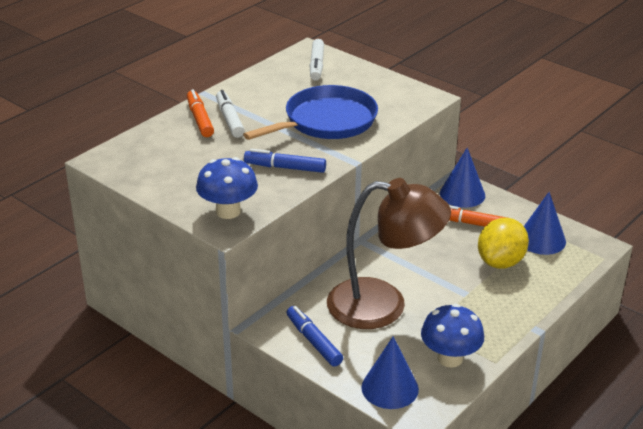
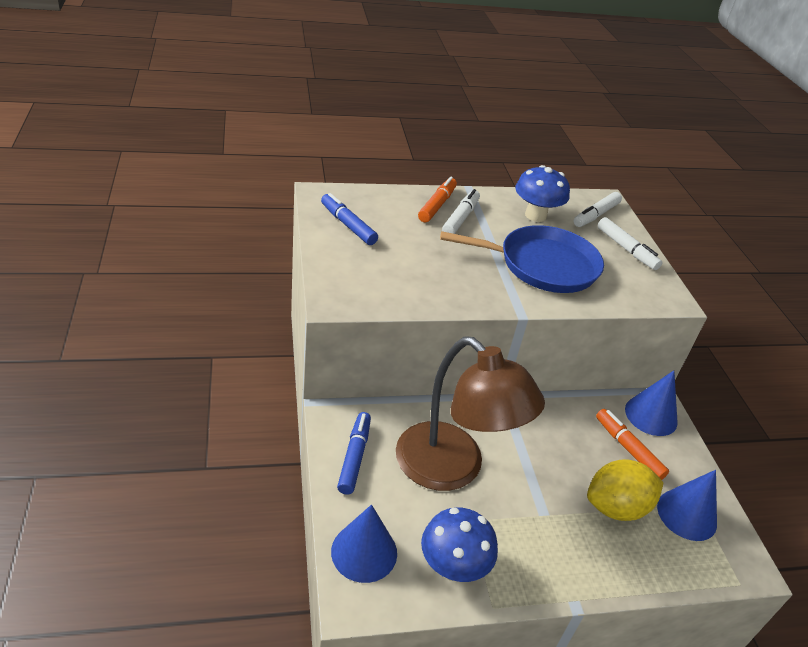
camera: 35 degrees right, 5 degrees up
blue mushroom [196,157,258,219] -> blue mushroom moved to [515,165,570,222]
blue marker [244,149,326,173] -> blue marker moved to [321,193,378,245]
none -> white marker [598,217,662,270]

